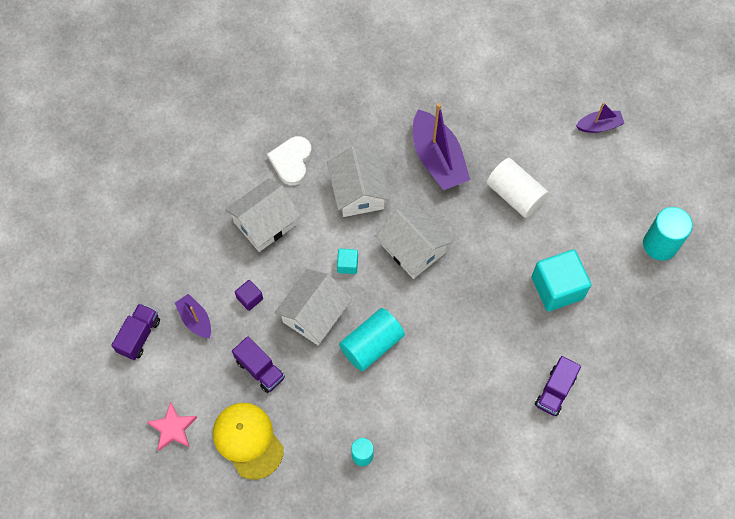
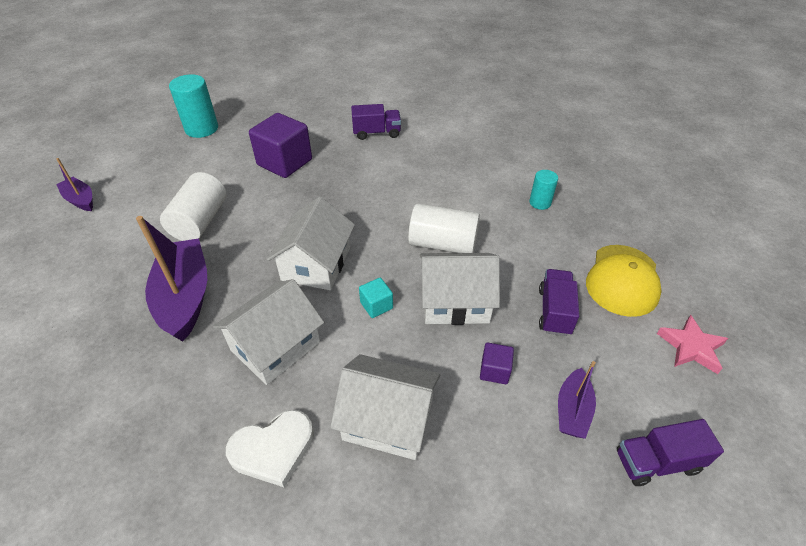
camera: 125 degrees left, 20 degrees down
turquoise cylinder [339,308,405,371] -> white cylinder [408,204,480,253]
purple boat [413,103,470,190] -> purple boat turned 45 degrees counterclockwise [136,216,207,341]
turquoise cube [531,249,591,311] -> purple cube [249,113,312,178]

